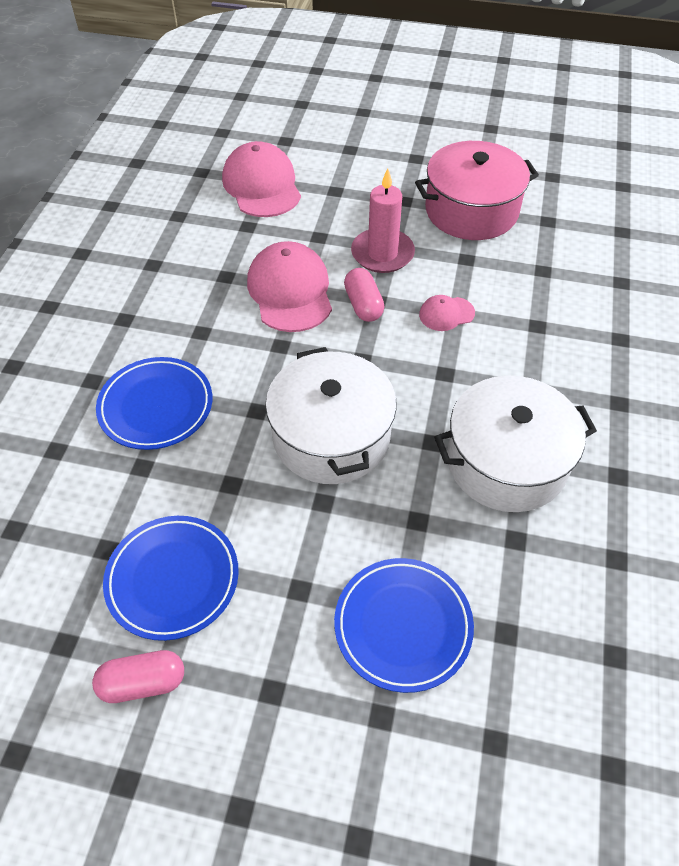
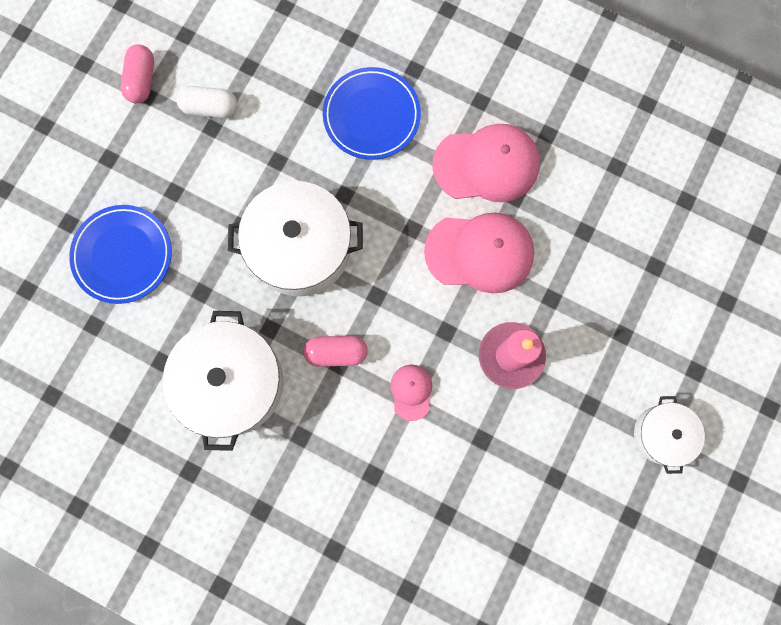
camera: 105 degrees right, 25 degrees up
blue plate [103,516,239,641] -> white capsule [176,86,237,118]
pink cap [222,141,301,217] -> pink cap moved to [432,124,540,202]
pink capsule [344,268,384,322] -> pink capsule moved to [303,336,368,367]
pink pot [415,141,539,240] -> none
none -> white pot [634,396,705,474]

